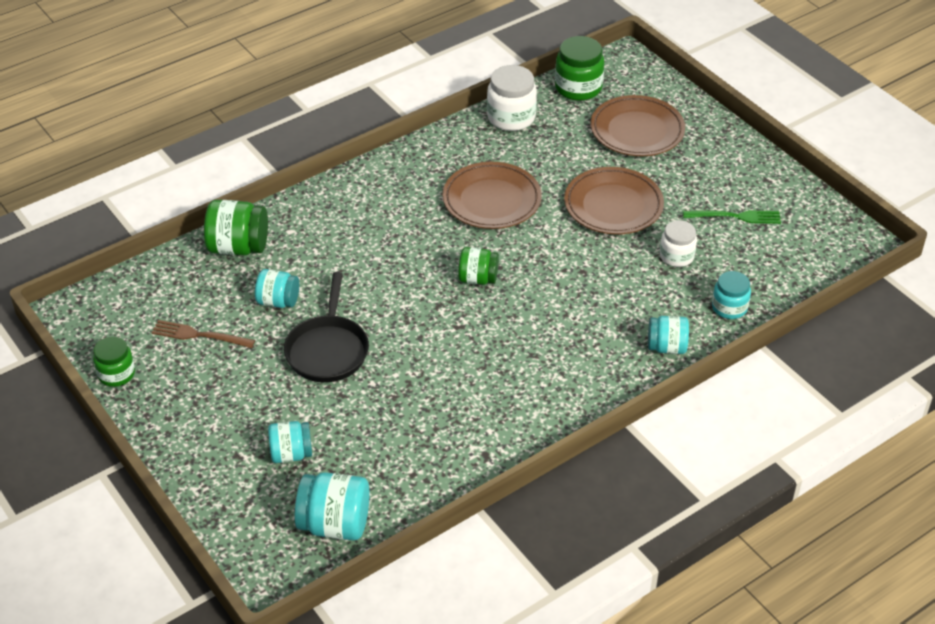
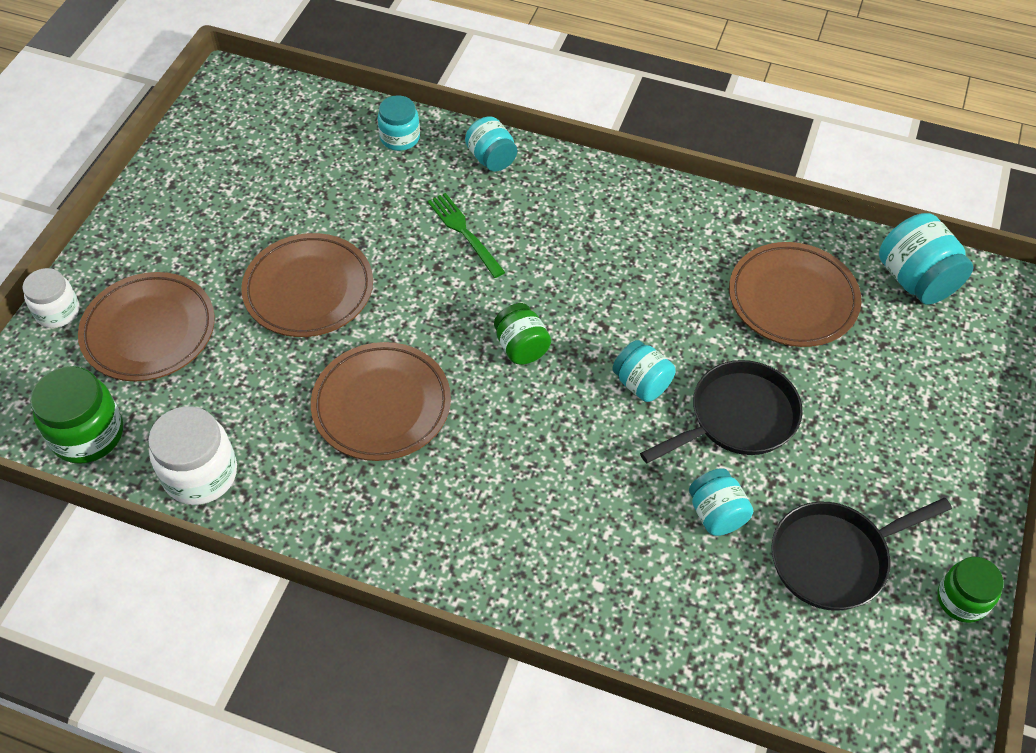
camera: 125 degrees left, 10 degrees up
brown fork [151,320,255,348] -> black pan [771,498,952,611]
green jar [204,200,268,255] -> none
turquoise jar [268,421,312,463] -> turquoise jar moved to [612,340,676,402]
white jar [660,220,697,267] -> white jar moved to [23,268,79,328]
green fork [683,210,781,224] -> green fork moved to [428,193,505,278]
none -> brown plate [729,242,861,347]

